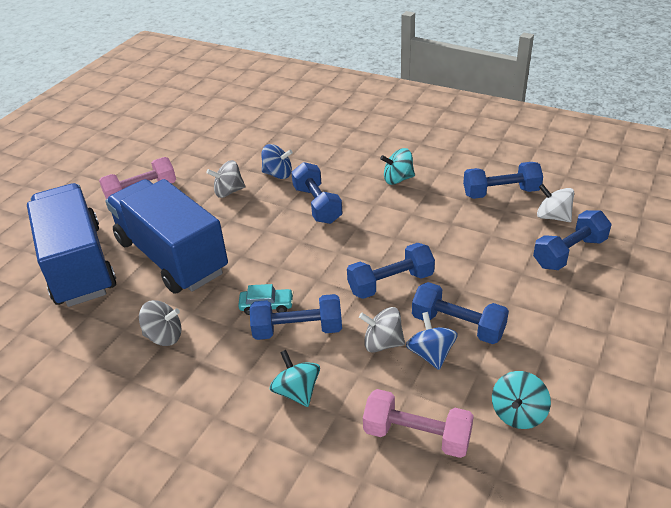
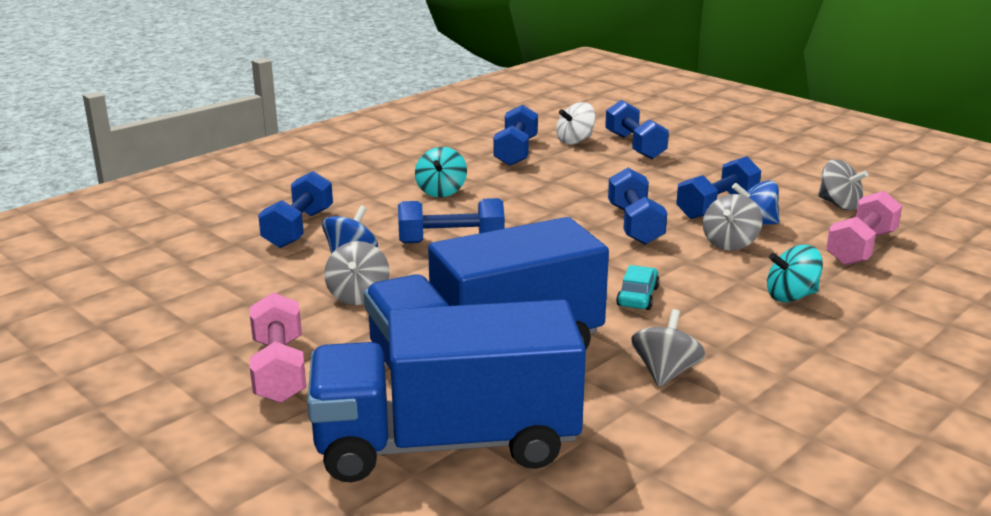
camera: 75 degrees left, 15 degrees down
blue dumbbell [250,294,342,340] -> blue dumbbell moved to [258,171,333,248]
turquoise spinning top [492,371,551,429] -> grey spinning top [818,159,868,210]

